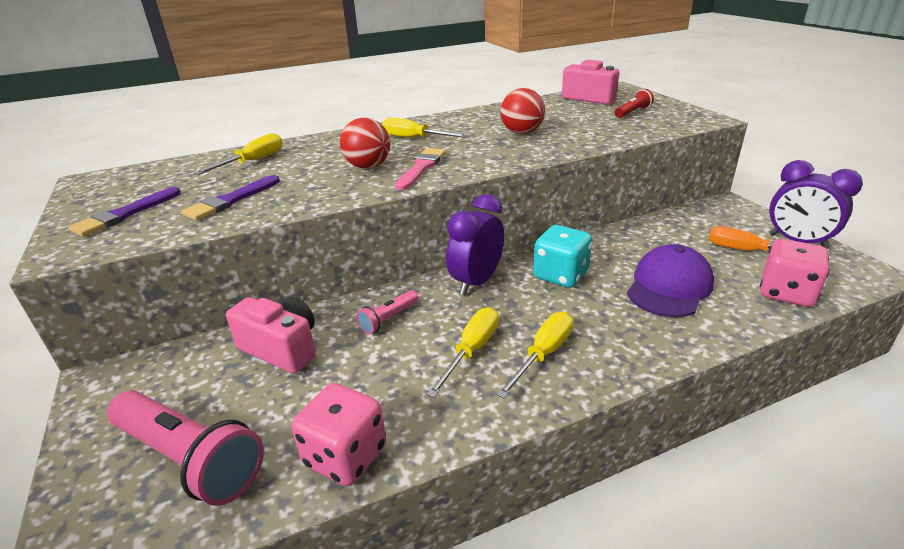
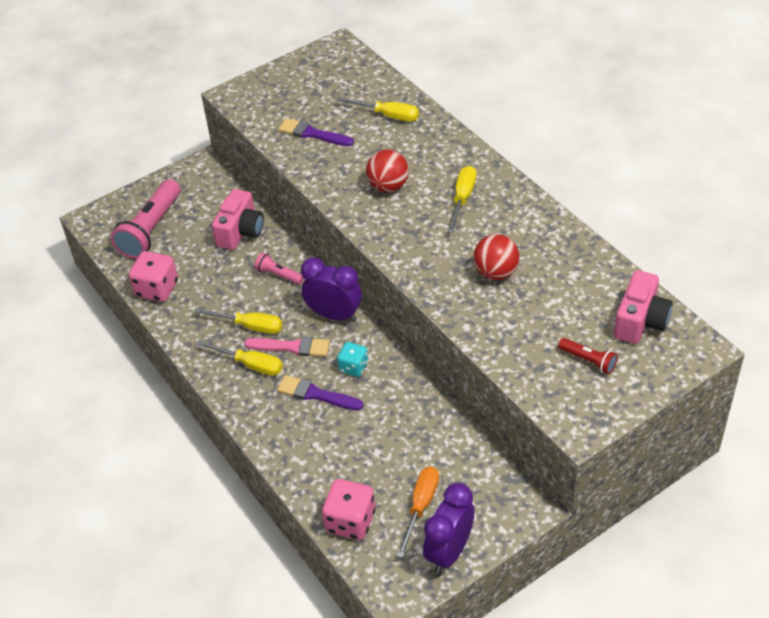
camera: 80 degrees right, 15 degrees up
purple brush [68,187,181,237] -> purple brush moved to [277,375,363,410]
pink brush [395,148,446,190] -> pink brush moved to [244,337,330,357]
turquoise dice [533,225,592,288] -> turquoise dice [337,342,368,377], size x0.63
purple cap [627,244,714,317] -> none

